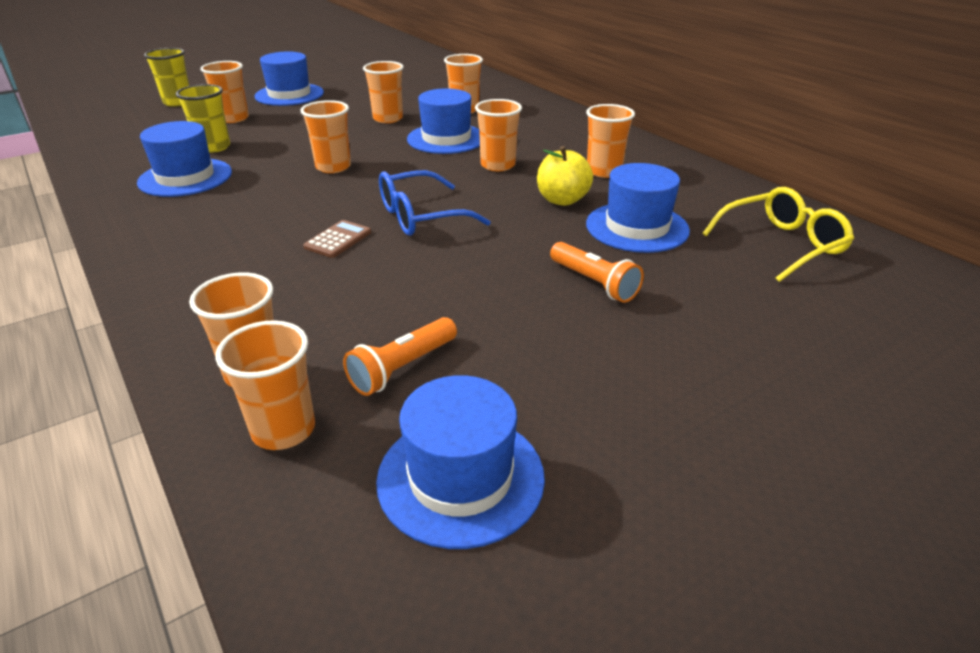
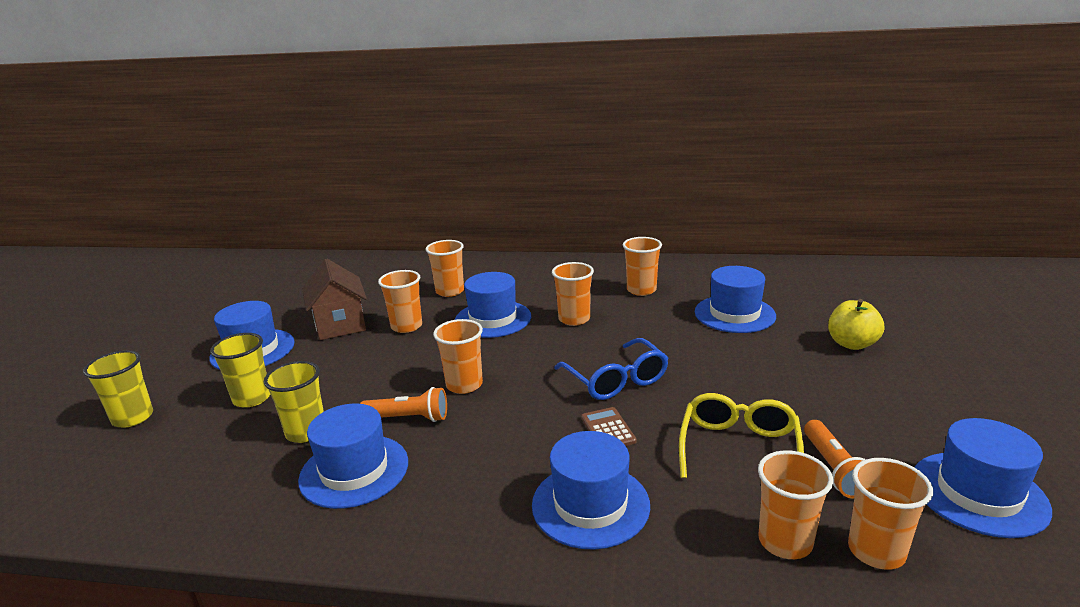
camera: 45 degrees left, 10 degrees down
orange cup [200,61,249,123] -> yellow cup [210,333,270,408]
blue glasses [379,170,491,236] -> blue glasses turned 45 degrees counterclockwise [554,338,668,400]
yellow apple [537,146,593,206] -> yellow apple moved to [828,299,884,350]
orange flashlight [550,242,644,303] -> orange flashlight moved to [360,387,447,422]
yellow glasses [702,187,854,282] -> yellow glasses moved to [679,393,804,478]
none -> brown house [302,259,367,340]
none -> blue hat [532,431,650,550]

